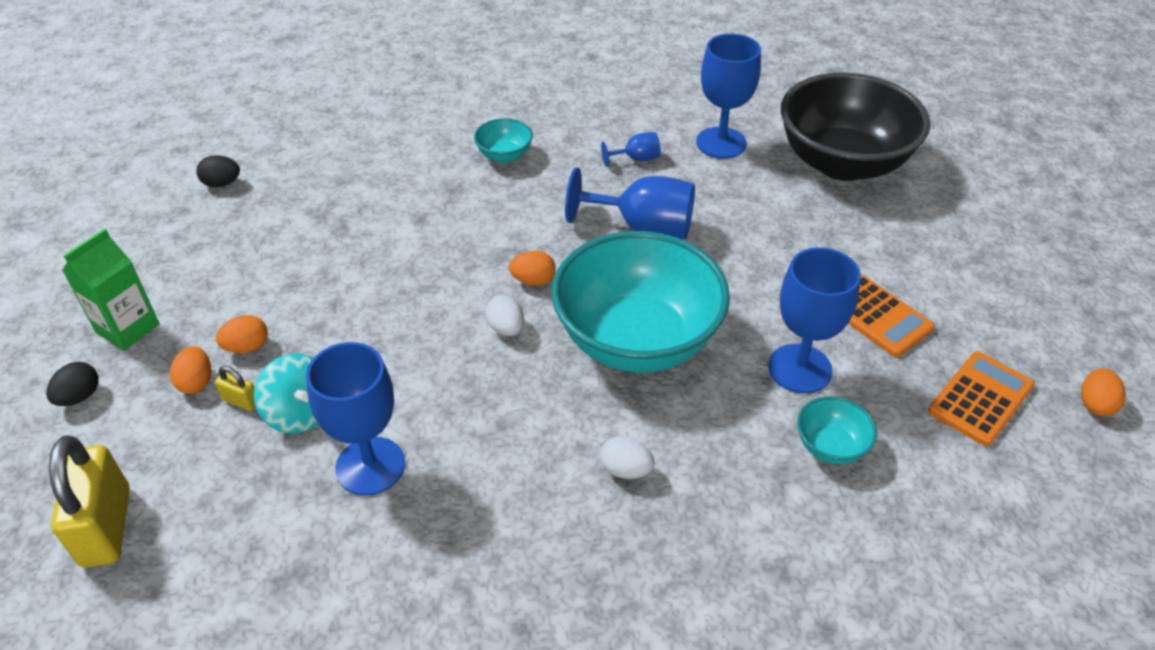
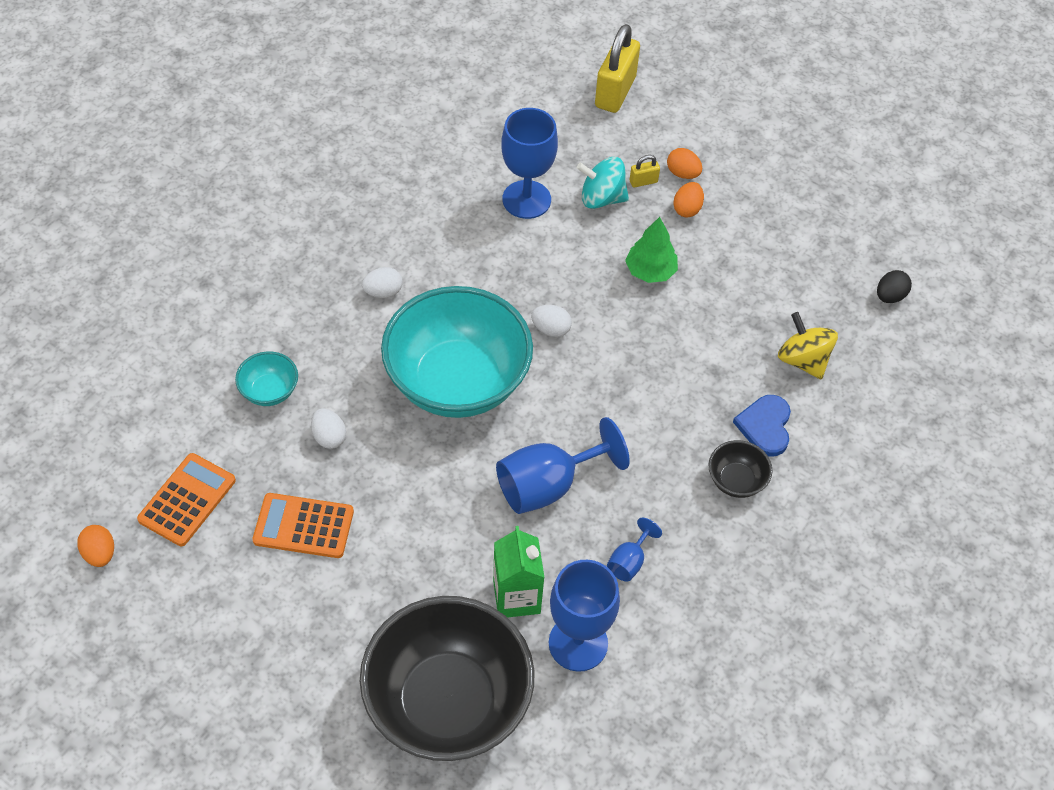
camera: 135 degrees right, 10 degrees up
black egg [46,362,99,406] -> none
yellow padlock [49,436,130,567] -> yellow padlock turned 75 degrees clockwise [595,24,640,113]
green carton [62,228,160,351] -> green carton moved to [493,526,545,618]
turquoise bowl [474,118,533,163] -> black bowl [708,440,772,498]
orange egg [509,251,556,286] -> none
blue goblet [768,247,861,394] -> white egg [311,408,346,449]
orange calculator [928,351,1035,446] -> orange calculator turned 150 degrees counterclockwise [137,453,236,546]
none -> green tree [625,217,678,283]
none -> blue heart [733,395,791,456]
none -> yellow spinning top [778,312,838,379]

